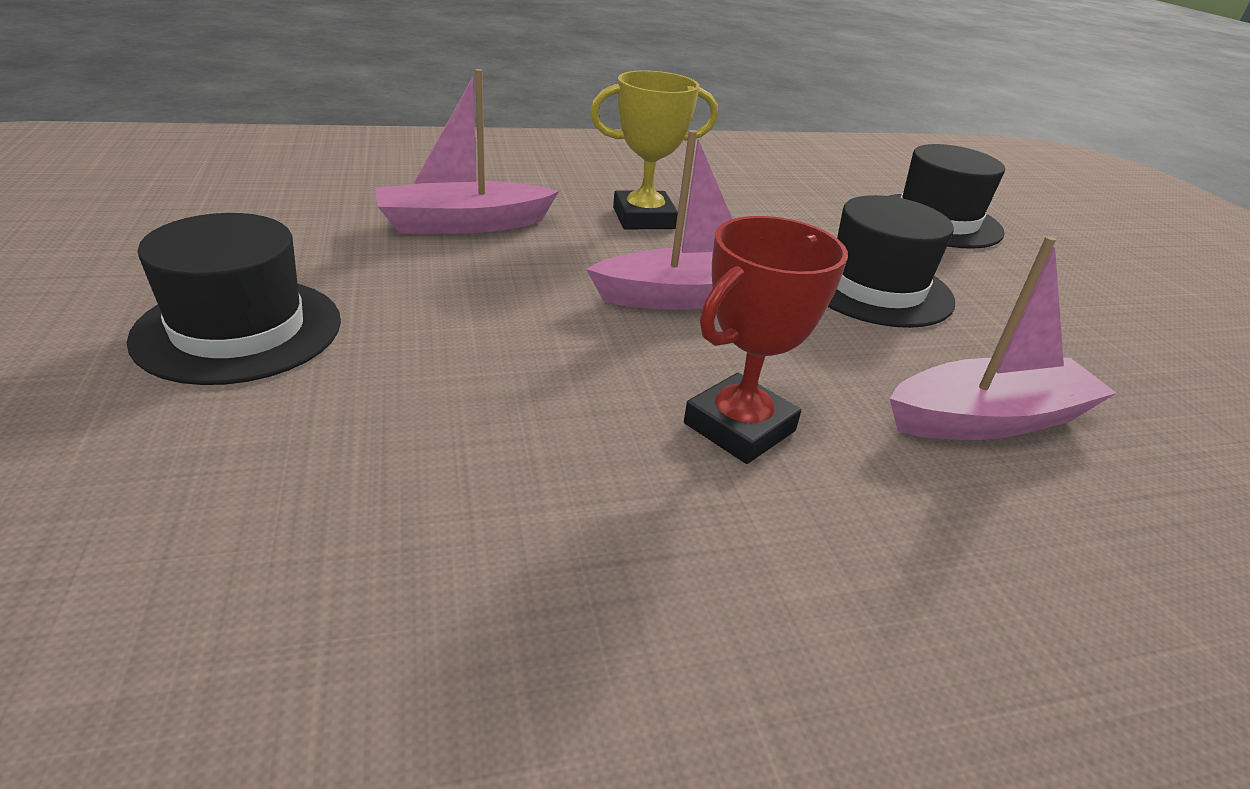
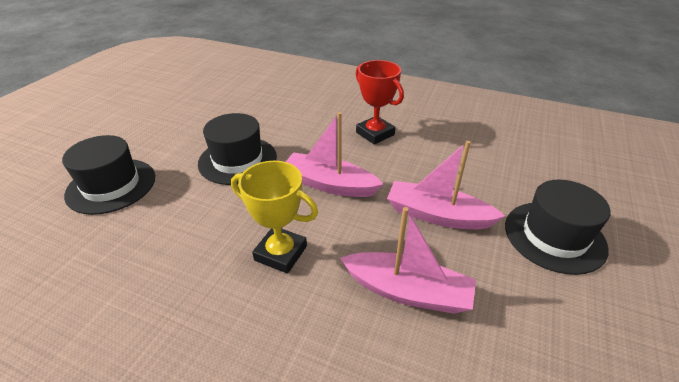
camera: 140 degrees left, 5 degrees up
red trophy [684,216,848,464] -> red trophy turned 60 degrees clockwise [356,60,404,145]
pink boat [890,236,1116,440] -> pink boat moved to [387,141,505,229]

